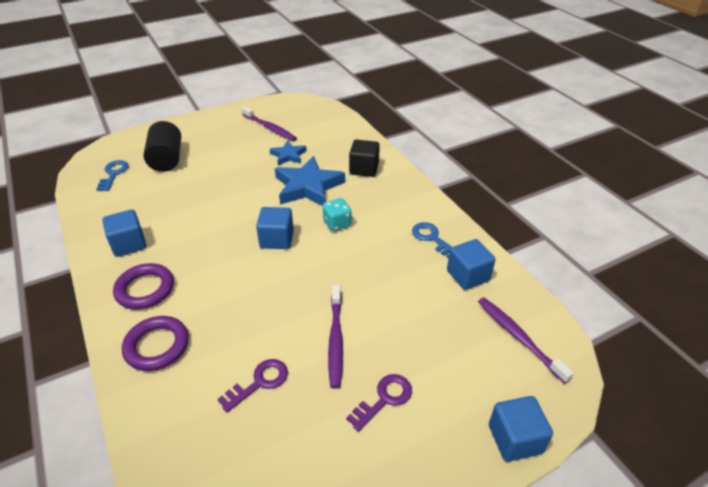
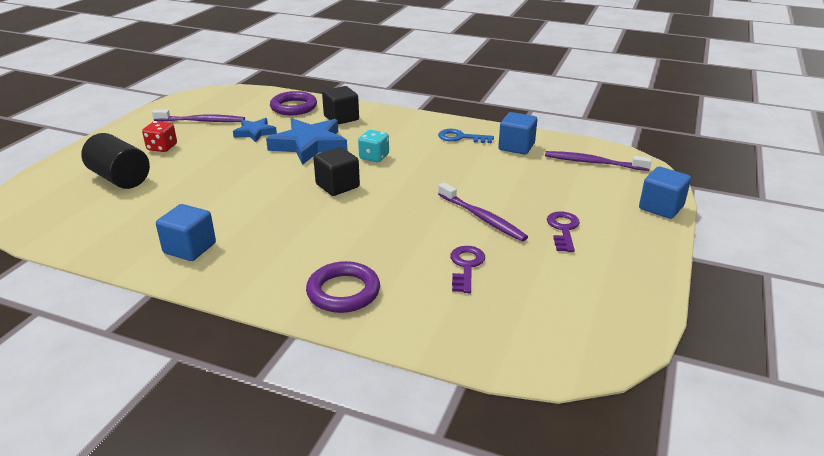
camera: 40 degrees left, 10 degrees down
blue key [96,160,129,191] -> none
purple ring [113,263,174,310] -> purple ring moved to [270,91,317,115]
blue cube [256,207,294,249] -> black cube [313,147,360,196]
none -> red dice [142,121,177,152]

